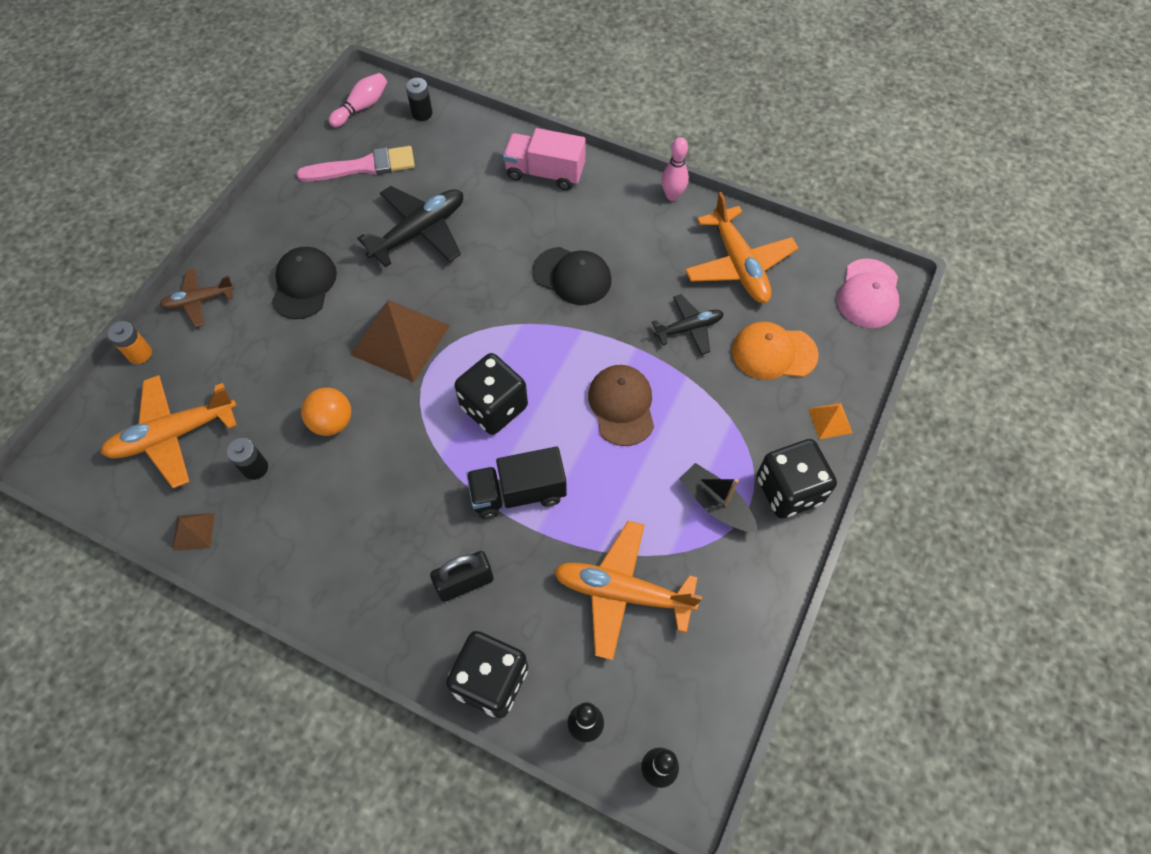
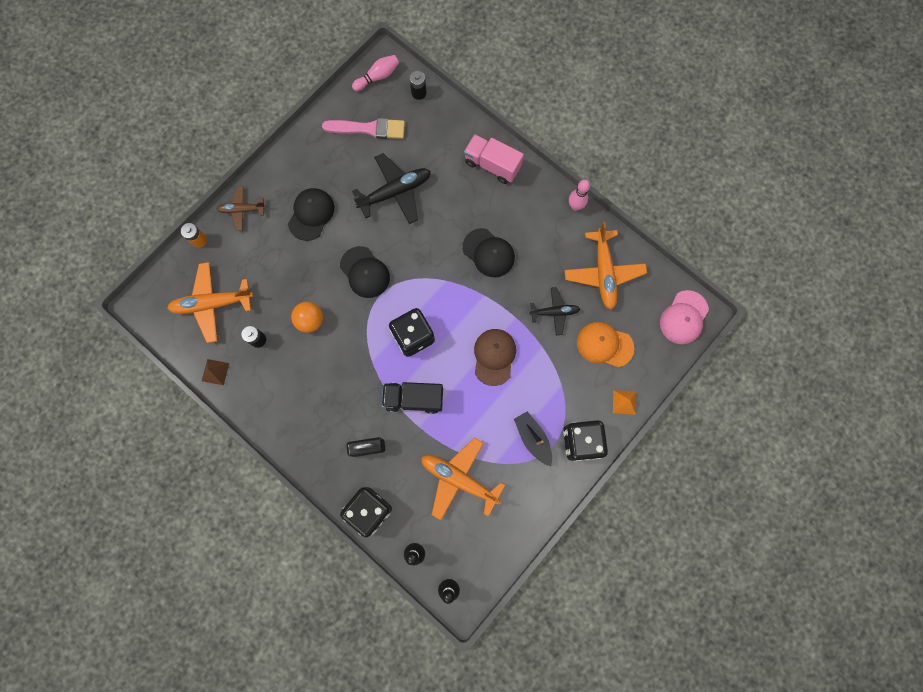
camera: 15 degrees right, 15 degrees up
brown pyramid [351,300,450,382] -> black cap [340,246,390,298]

